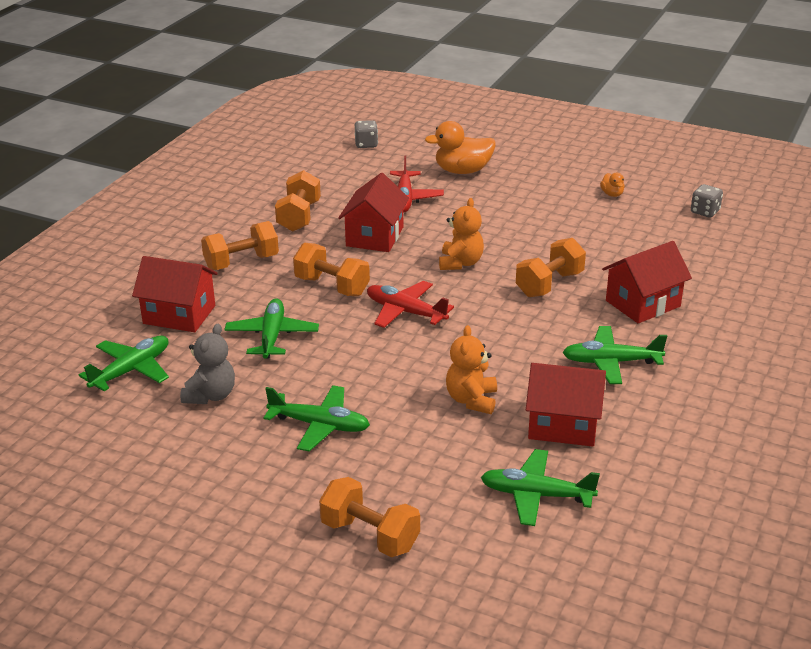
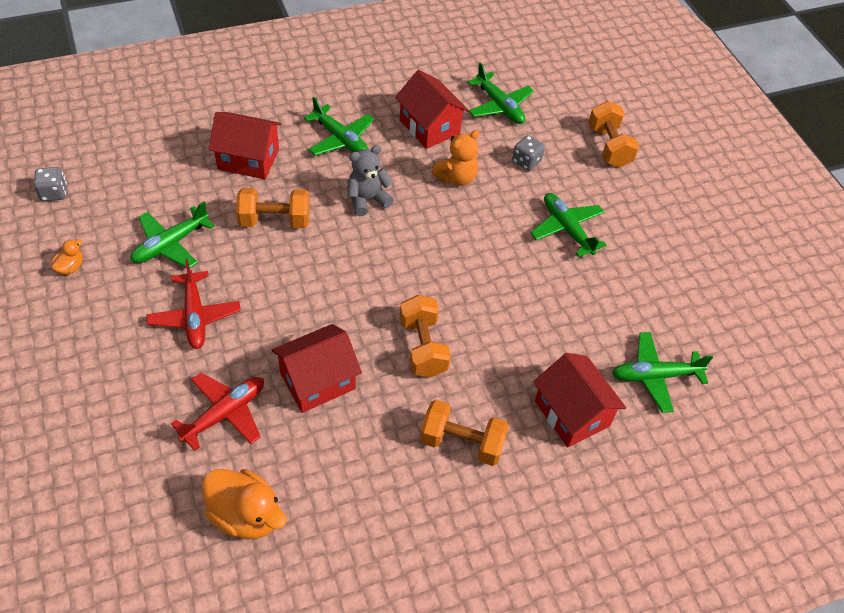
camera: 140 degrees left, 20 degrees up
grey teddy bear [180,324,235,404] -> grey teddy bear moved to [347,145,394,216]
green plane [224,298,319,359] -> green plane moved to [130,201,215,268]
orange dumbbell [275,170,321,232] -> none
grey dice [355,120,378,148] -> grey dice moved to [512,135,545,171]
red plane [367,281,454,328] -> red plane moved to [146,259,241,349]
orange duck [425,121,496,174] -> orange duck moved to [202,469,287,539]
orange teddy bear [439,198,484,270] -> none

